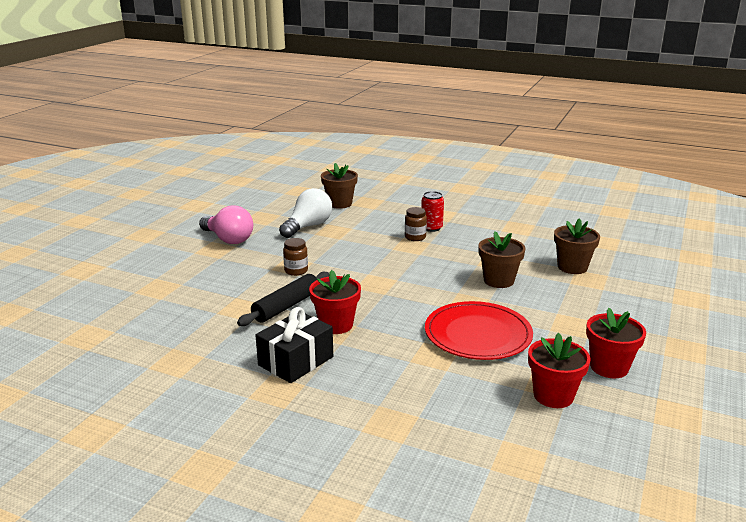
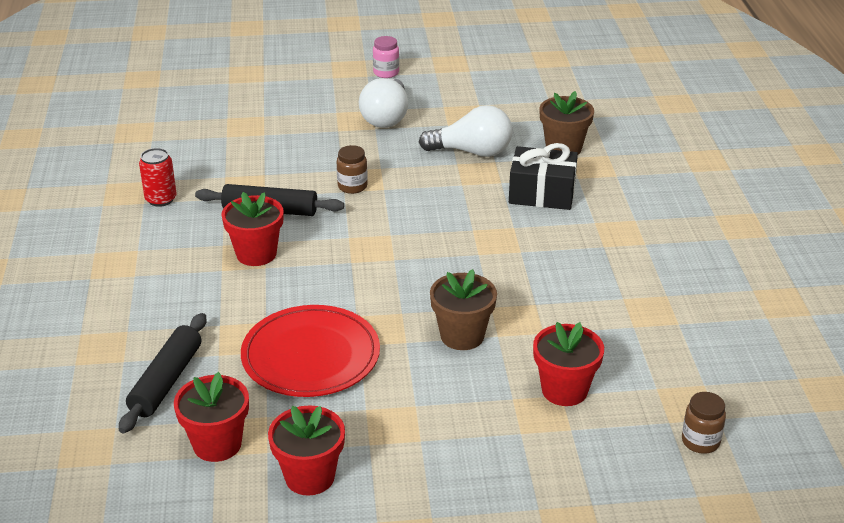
camera: 60 degrees right, 10 degrees up
pink light bulb [199,205,253,244] -> white light bulb [359,78,408,128]
black gift [255,307,333,383] -> black gift moved to [509,143,578,210]
brown jar [405,207,427,241] -> brown jar moved to [682,392,726,454]
red can [421,191,444,232] -> red can moved to [139,148,177,207]
brown flower pot [554,218,600,274] -> red flower pot [533,322,604,406]
none -> black rolling pin [119,313,206,433]
none -> pink jar [373,36,399,78]

